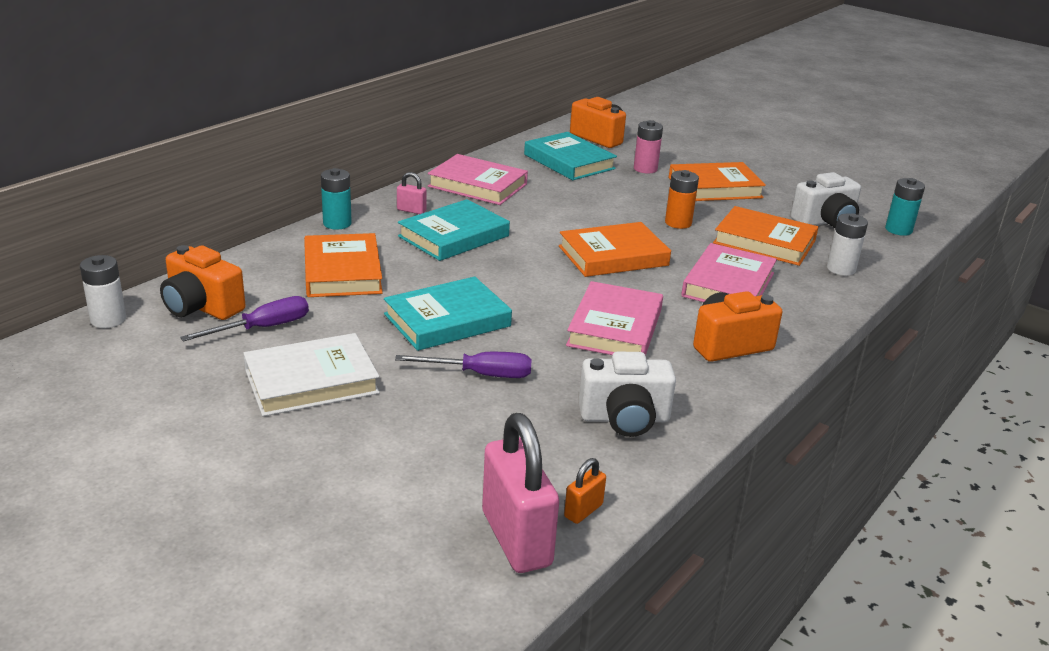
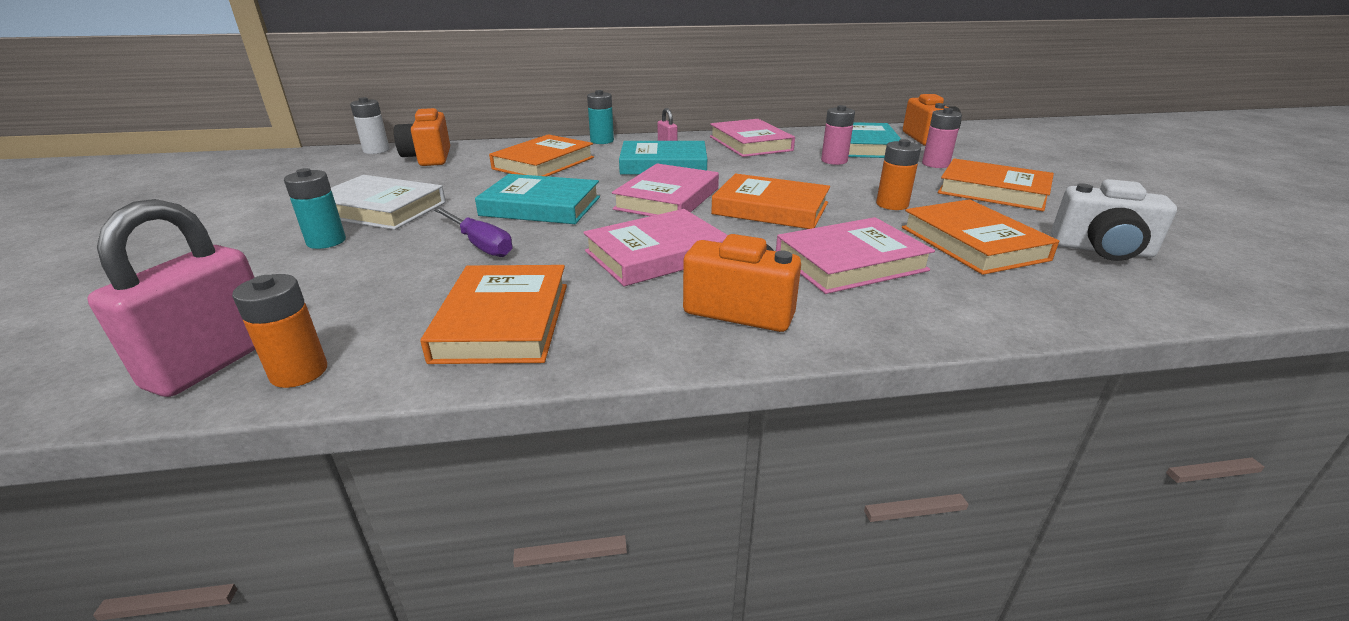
camera: 45 degrees right, 0 degrees up
purple screwdriver [180,296,309,342] -> none
orange padlock [564,458,606,524] -> orange battery [232,274,327,388]
white camera [579,351,676,437] -> orange book [420,265,567,364]
white battery [827,213,868,276] -> none
turquoise battery [885,178,925,236] -> turquoise battery moved to [284,168,346,249]
none -> pink book [612,164,719,216]
none -> pink battery [821,105,855,165]

